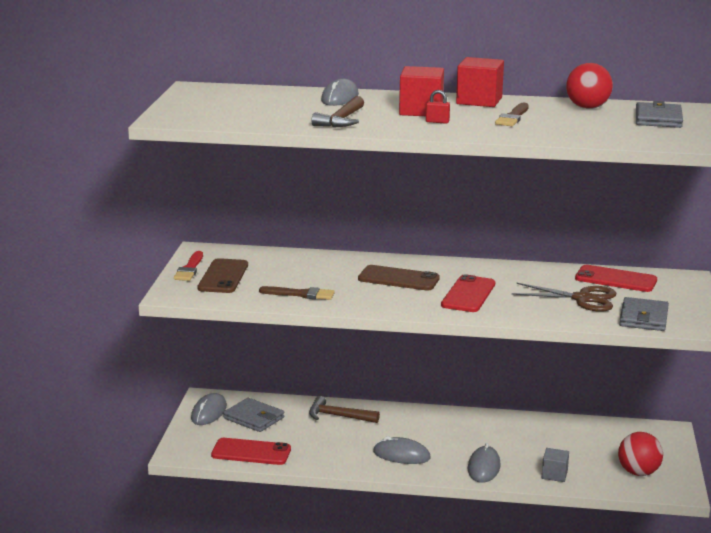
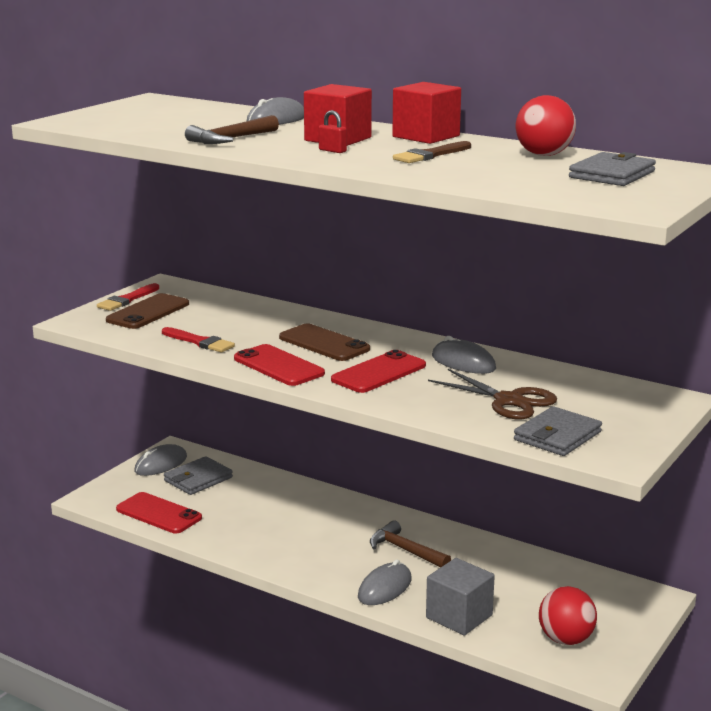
camera: 25 degrees right, 0 degrees up
grey wallet [223,398,284,432] -> grey wallet turned 75 degrees clockwise [164,456,233,495]
brown brush [259,286,335,300] -> red brush [162,327,235,352]
brown hammer [309,396,380,423] -> brown hammer moved to [370,520,451,568]
grey mouse [373,436,431,464] -> grey mouse moved to [432,336,496,374]
grey cube [542,448,569,482] -> grey cube [426,558,495,636], size x1.66
red phone [575,265,657,292] -> red phone moved to [234,344,325,386]

